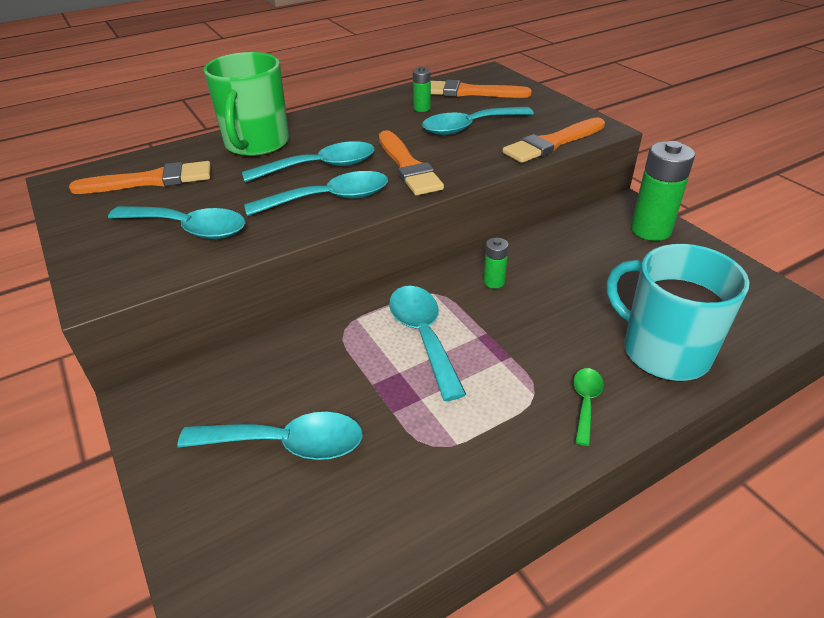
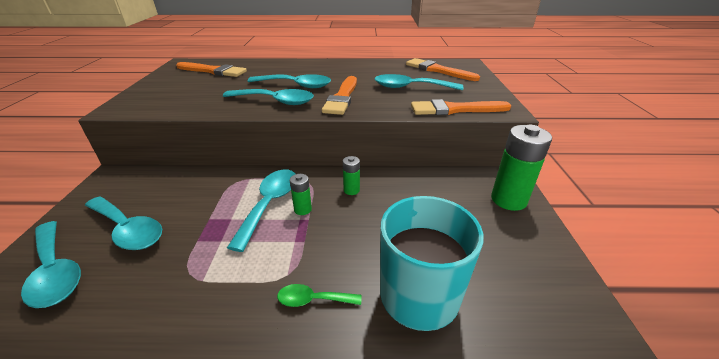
camera: 30 degrees right, 5 degrees down
turquoise spoon [108,206,245,239] -> turquoise spoon moved to [21,221,81,308]
green mug [204,52,289,157] -> none
green battery [413,67,431,112] -> green battery moved to [290,174,312,215]
green spoon [573,368,604,446] -> green spoon turned 135 degrees counterclockwise [277,284,362,307]

